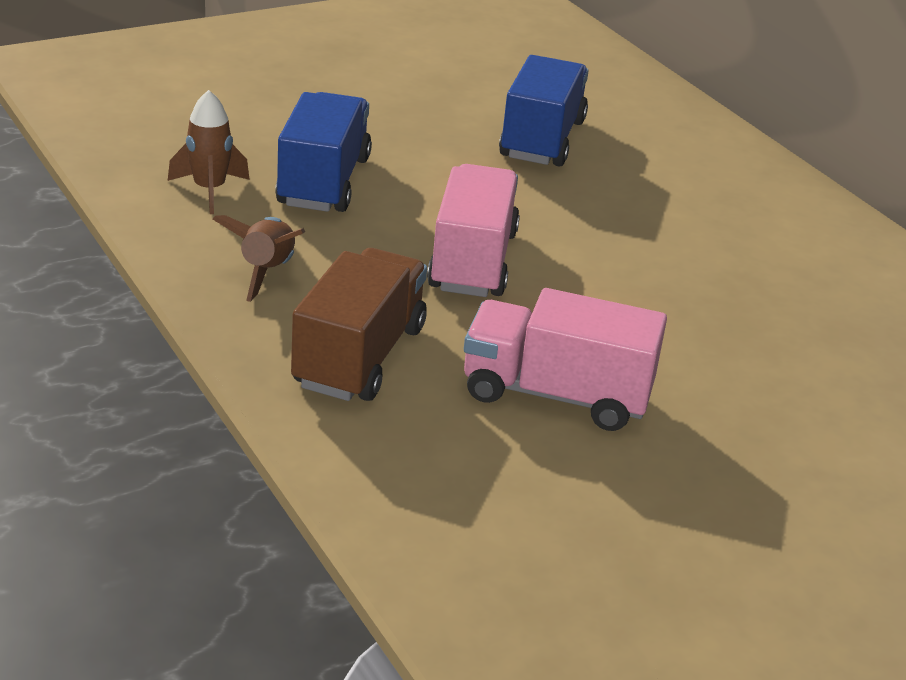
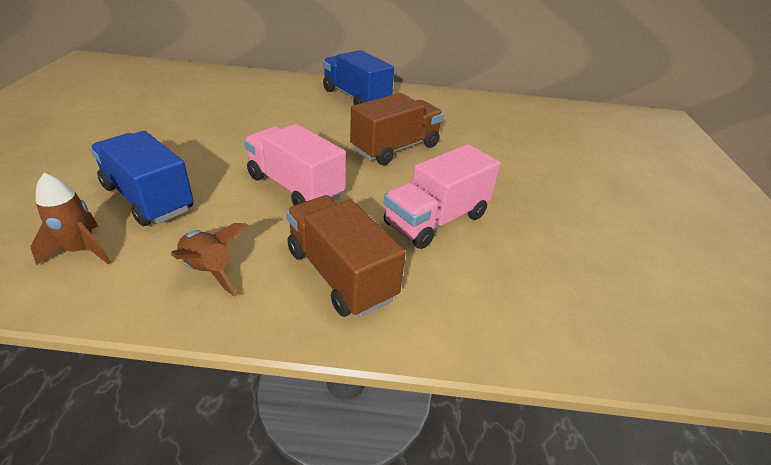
camera: 55 degrees left, 5 degrees up
blue truck [499,55,588,167] -> blue truck moved to [323,50,394,105]
none -> brown truck [350,93,444,165]

